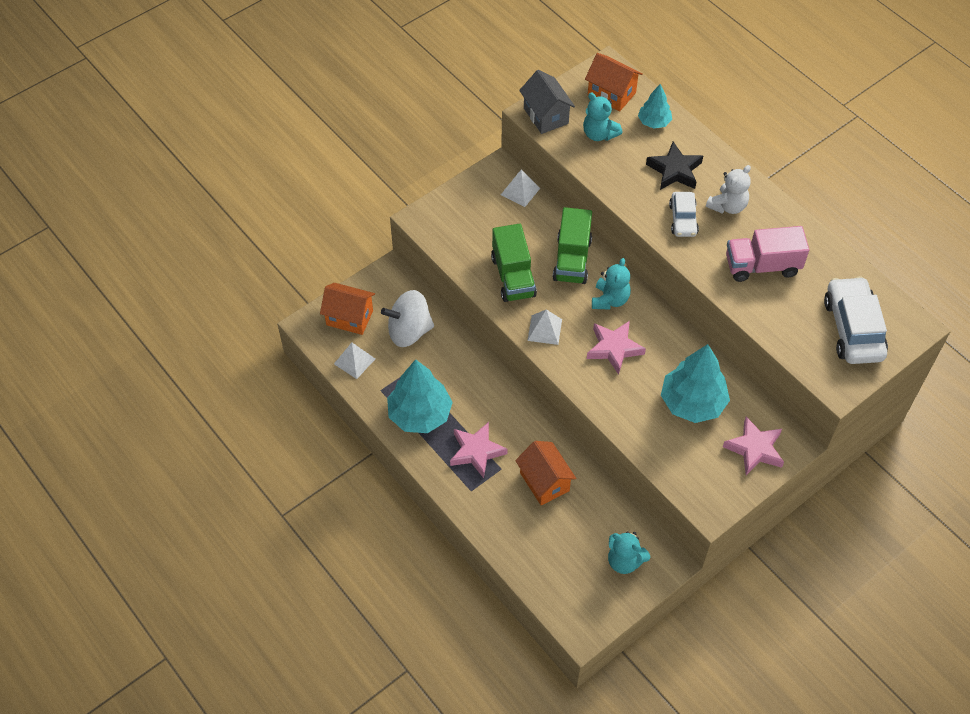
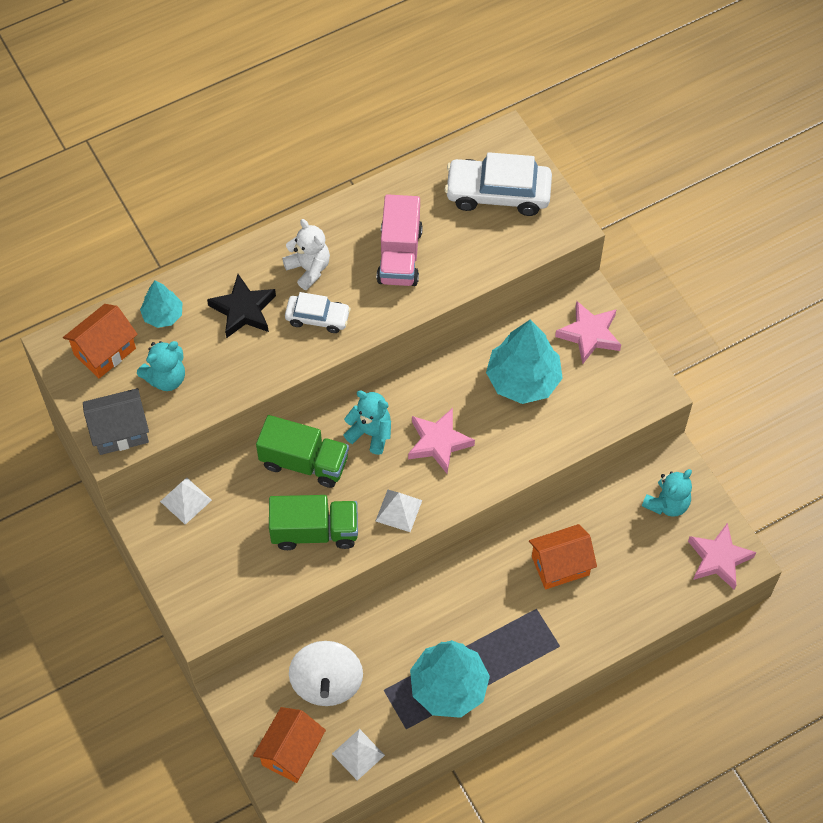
camera: 80 degrees left, 5 degrees up
pink star [450,422,508,478] -> pink star moved to [688,523,756,590]

